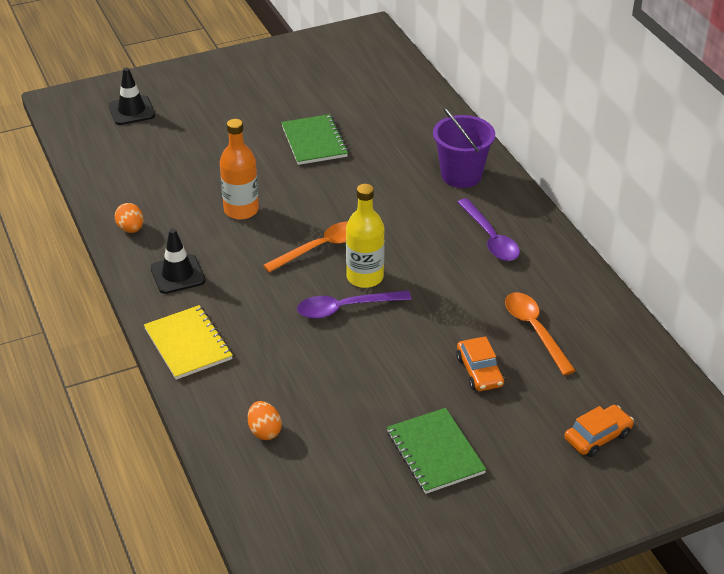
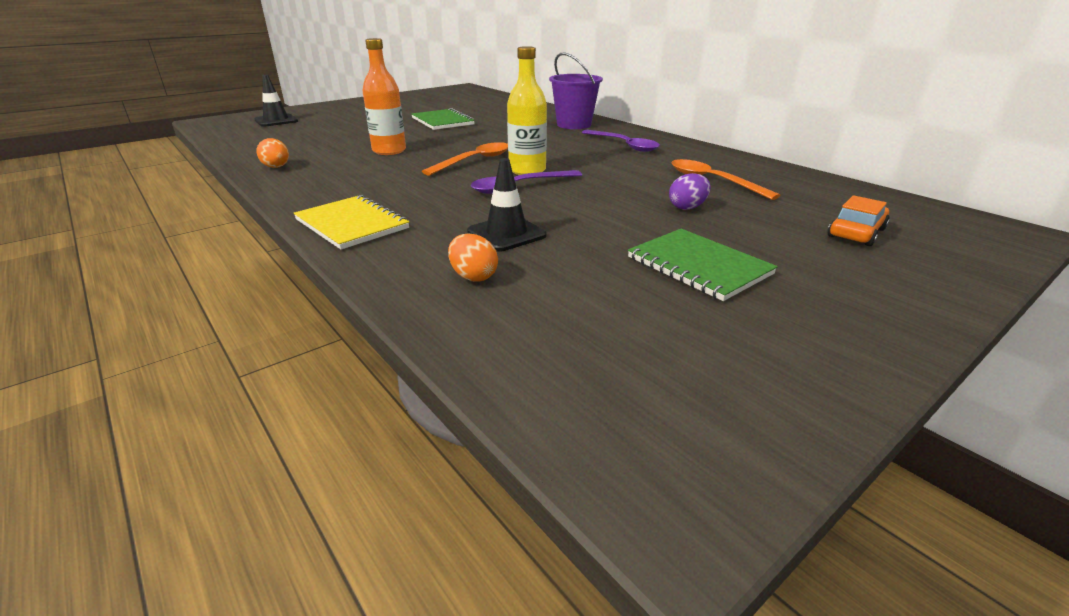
camera: 15 degrees left, 10 degrees down
black traffic cone [150,229,205,294] -> black traffic cone moved to [467,158,547,252]
orange car [456,336,504,391] -> purple egg [669,173,711,210]

